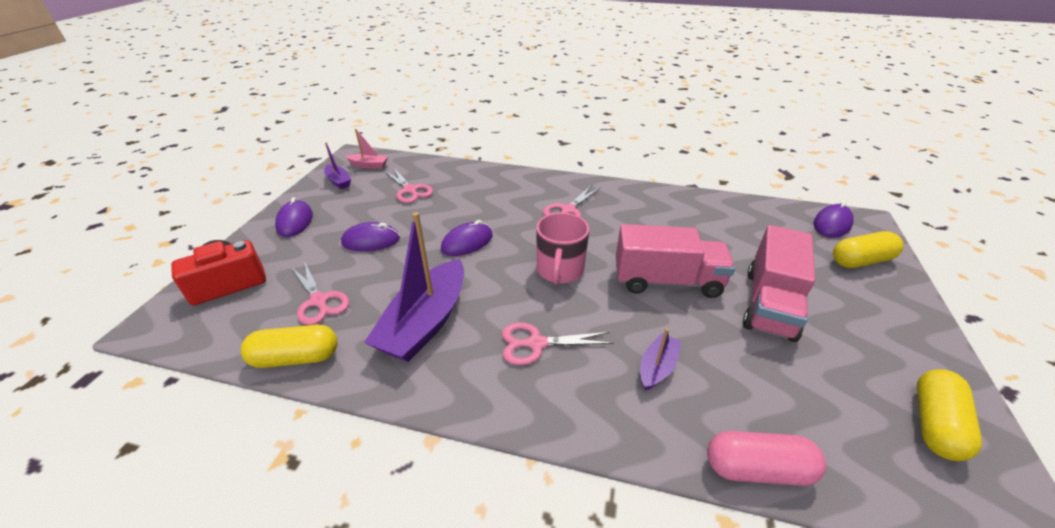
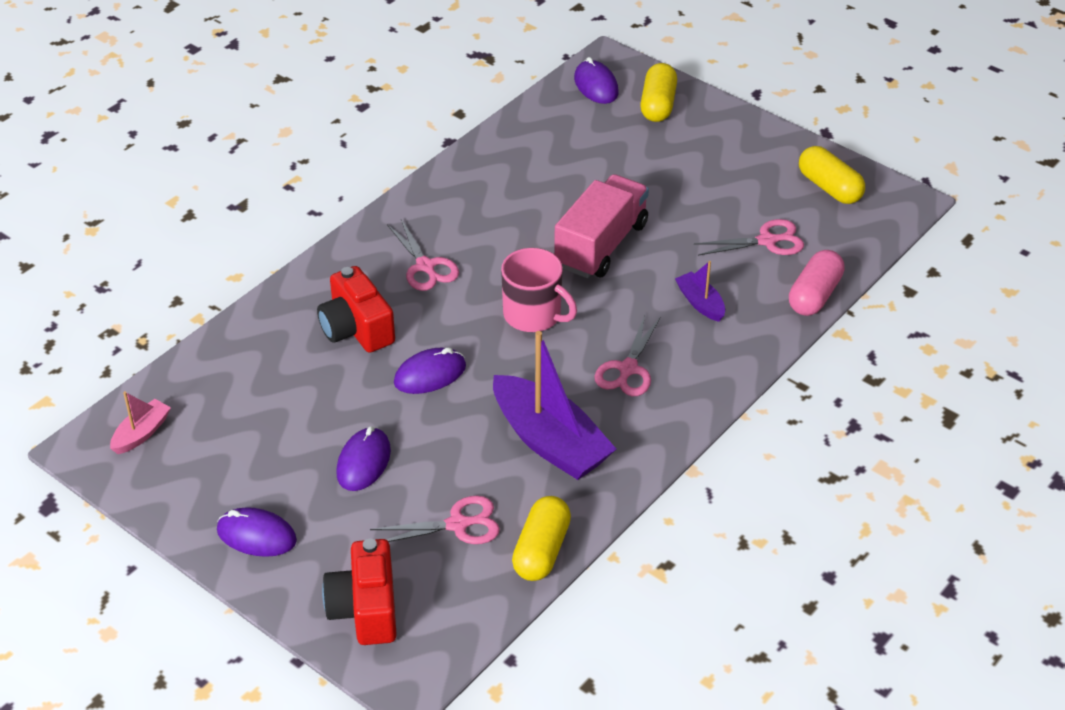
camera: 65 degrees left, 5 degrees up
purple boat [324,142,351,189] -> none
pink scissors [384,167,433,203] -> pink scissors moved to [694,219,804,256]
purple mouse [441,220,493,256] -> purple mouse turned 75 degrees clockwise [394,348,466,394]
pink truck [743,225,815,342] -> none
none -> red camera [317,266,395,353]

